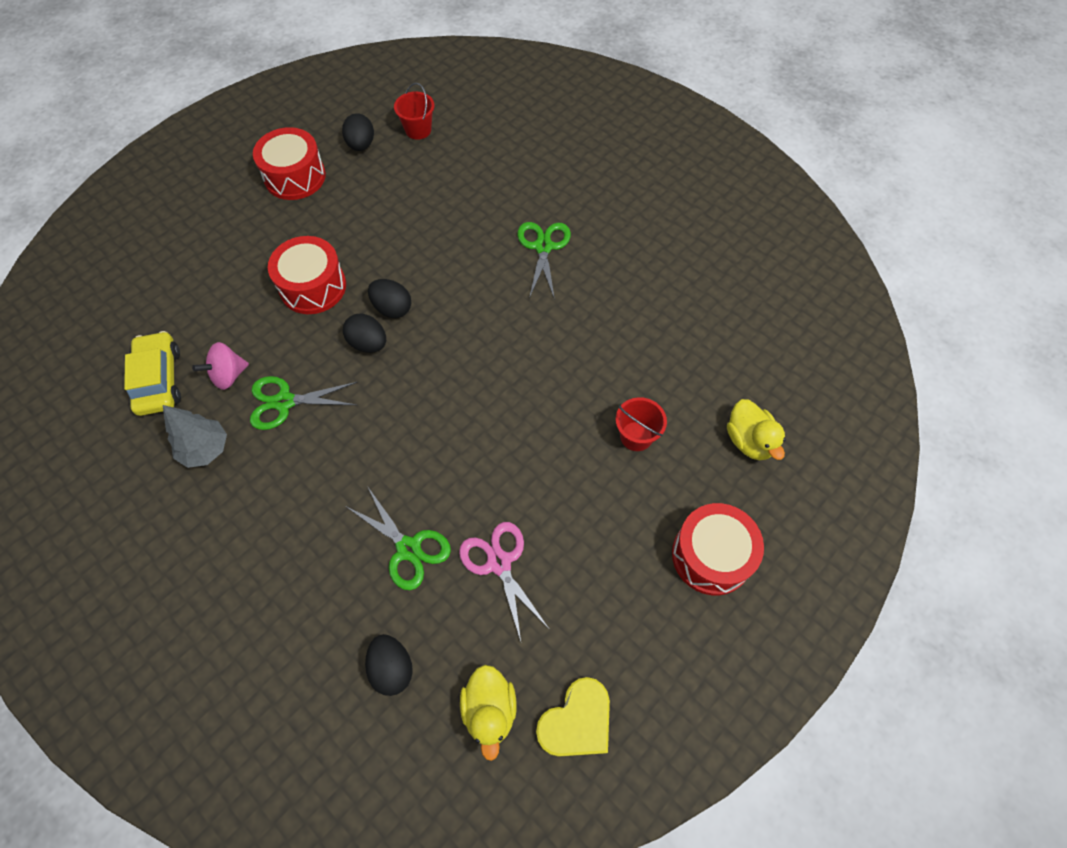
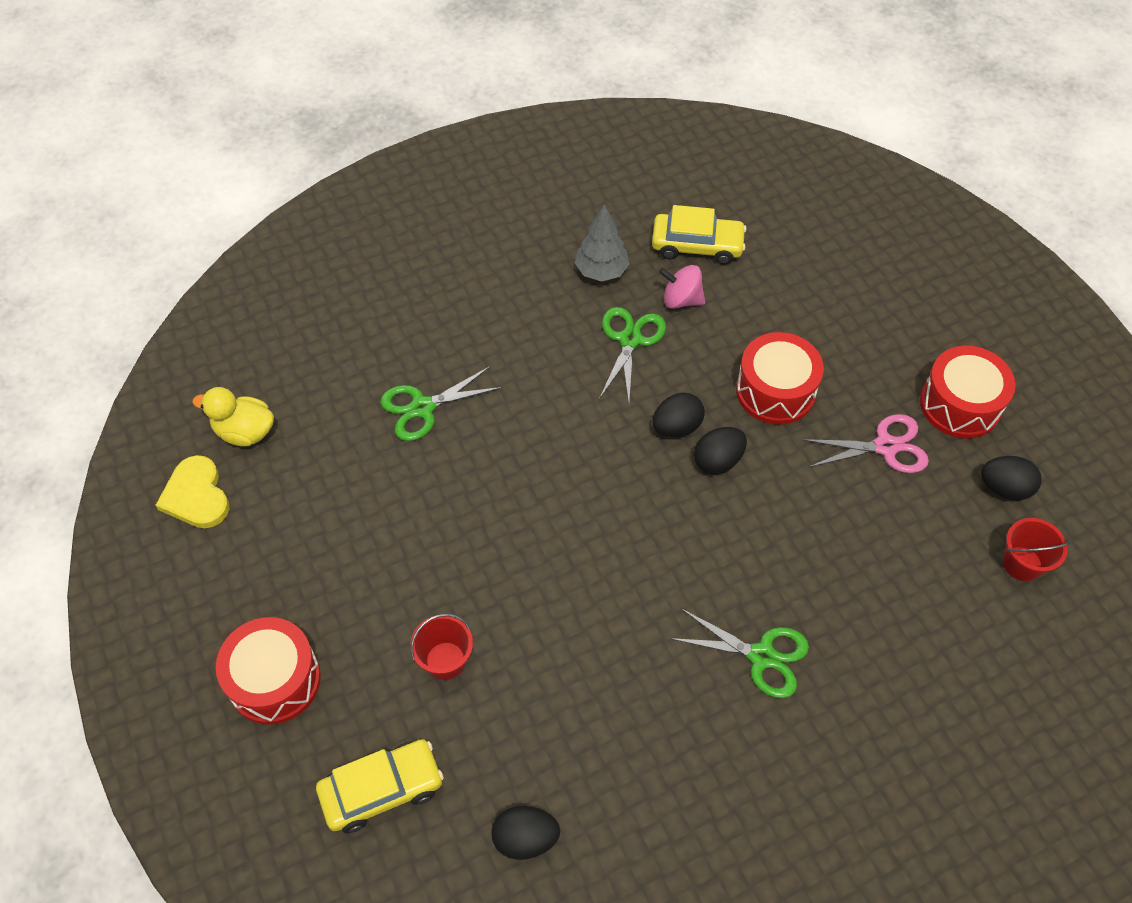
camera: 110 degrees right, 5 degrees down
pink spinning top [192,342,249,390] -> pink spinning top turned 60 degrees counterclockwise [659,265,705,309]
black egg [365,634,413,696] -> black egg moved to [492,806,560,860]
pink scissors [459,522,550,641] -> pink scissors moved to [802,414,929,473]
yellow duck [727,399,786,460] -> yellow car [316,739,444,833]

